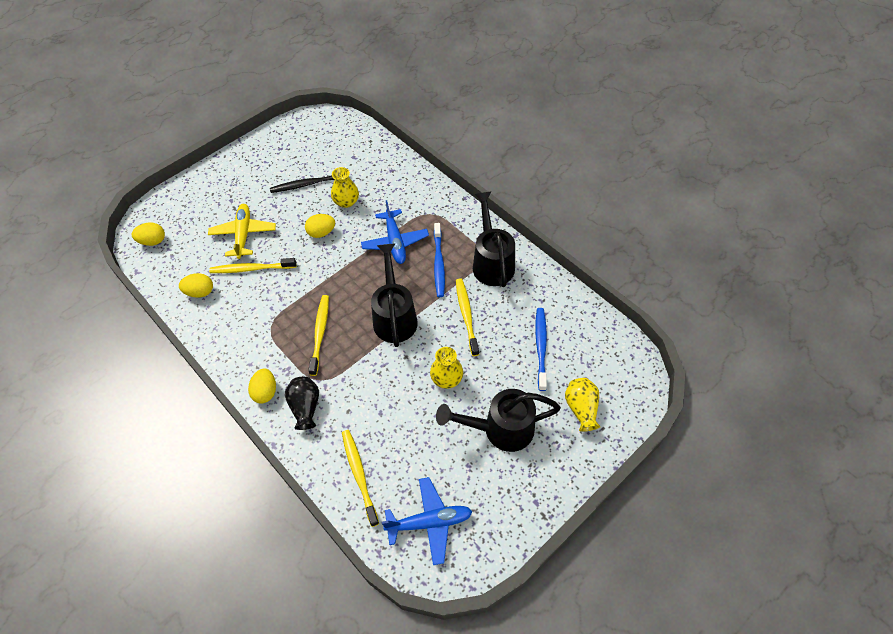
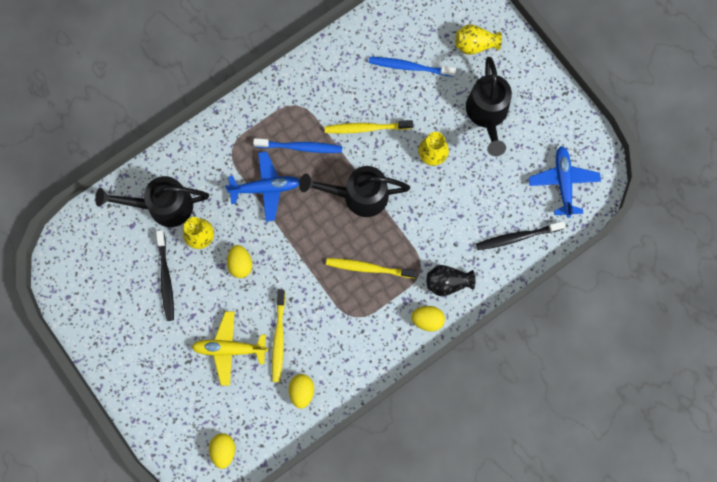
camera: 85 degrees left, 20 degrees up
yellow toothbrush [342,430,379,527] -> black toothbrush [476,221,565,250]
black watering can [473,191,515,287] -> black watering can moved to [95,176,209,227]

